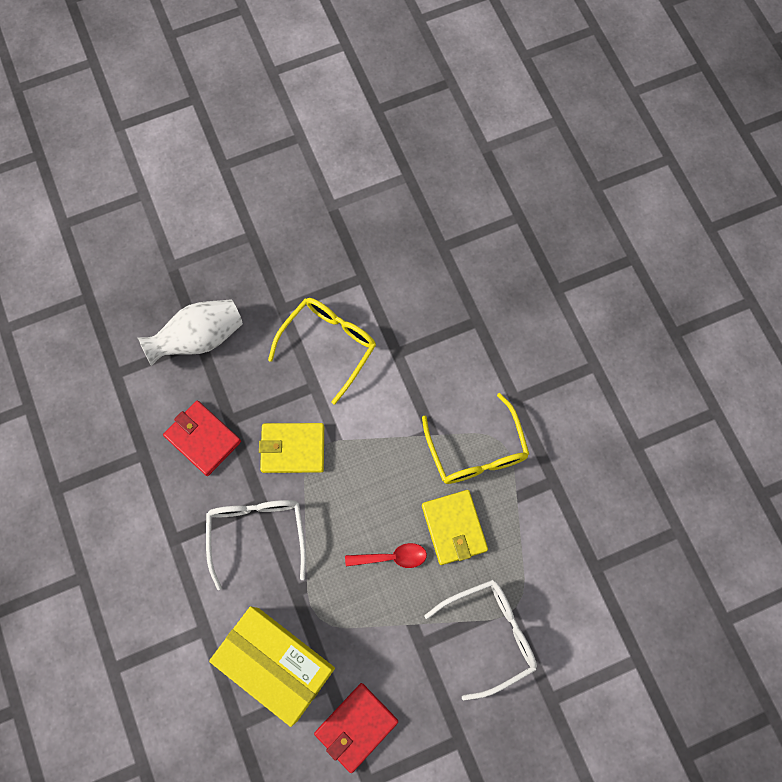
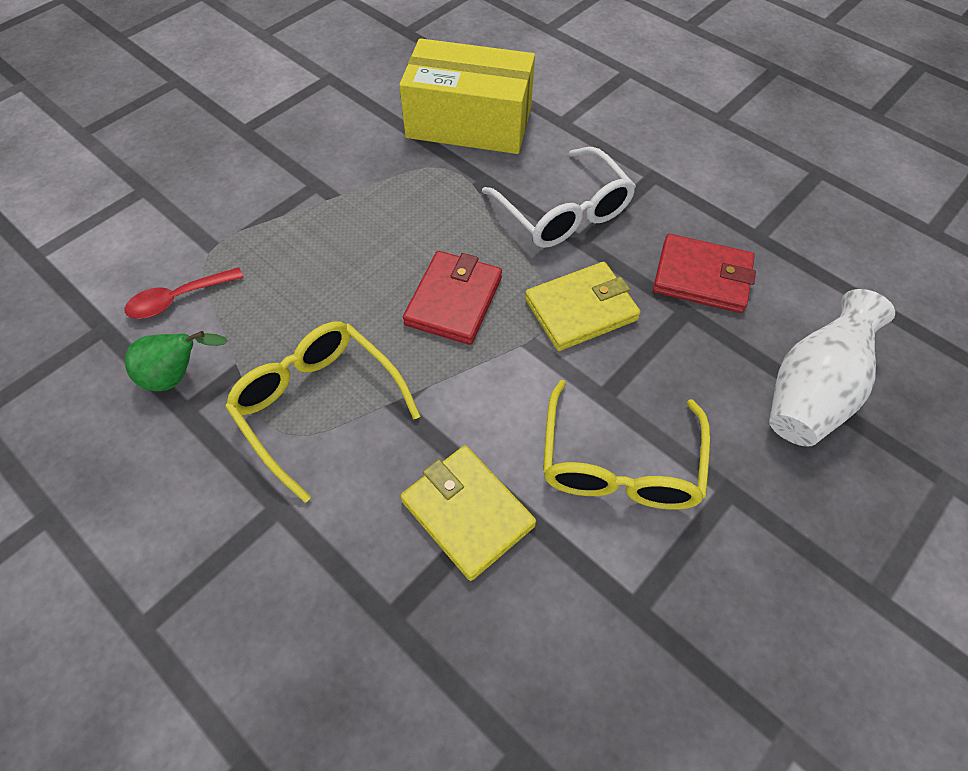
camera: 155 degrees right, 15 degrees down
red wallet [314,683,398,773] -> red wallet moved to [403,251,502,345]
red spoon [345,543,427,568] -> red spoon moved to [125,267,244,319]
yellow wallet [422,490,488,565] -> yellow wallet moved to [400,445,536,581]
white glasses [424,580,537,701] -> none
none -> green pear [125,331,228,391]

